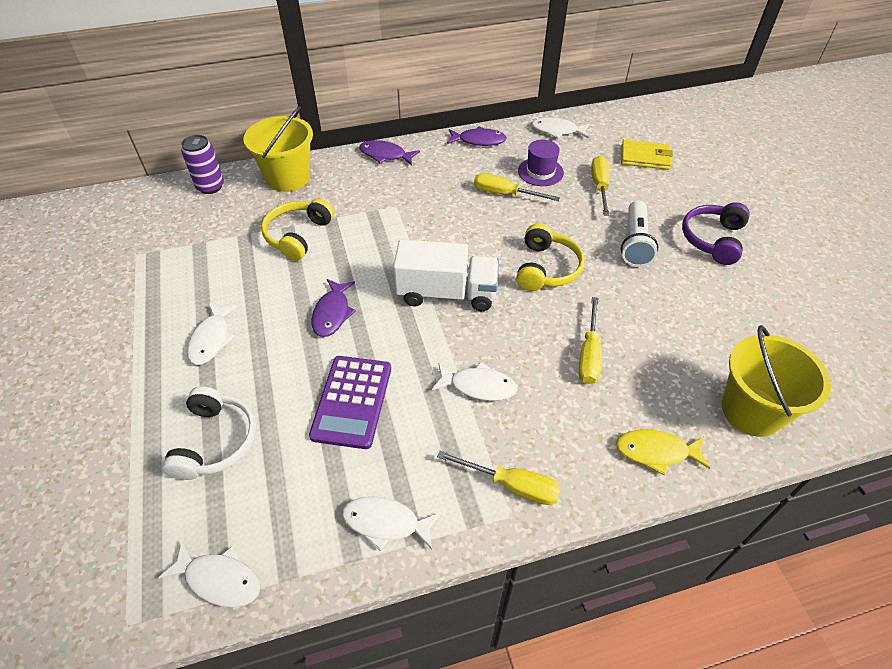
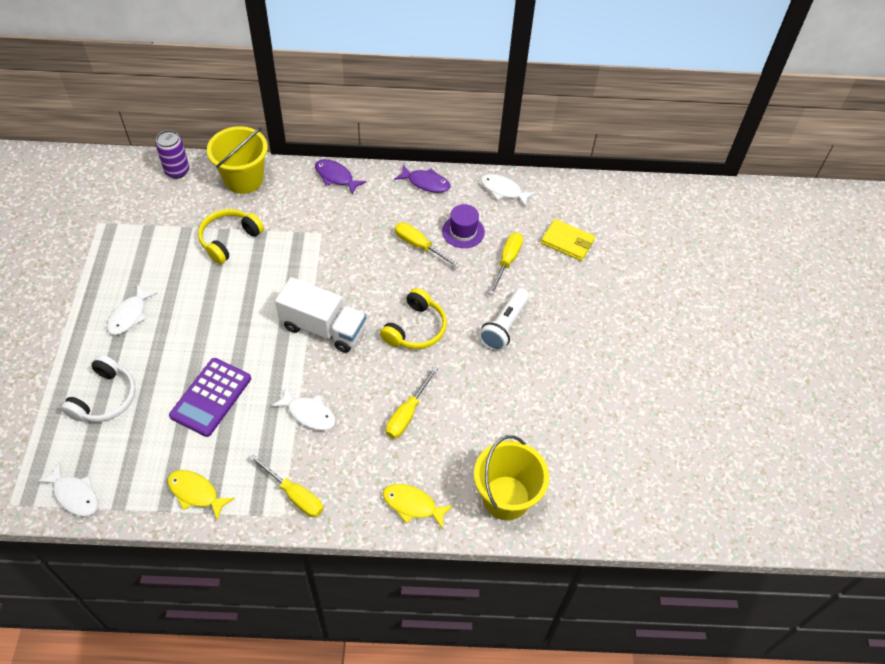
camera: 15 degrees right, 5 degrees up
purple fish [311,279,356,337] -> none
white fish [342,496,441,551] -> yellow fish [168,470,235,521]
purple headphones [682,202,750,265] -> none

